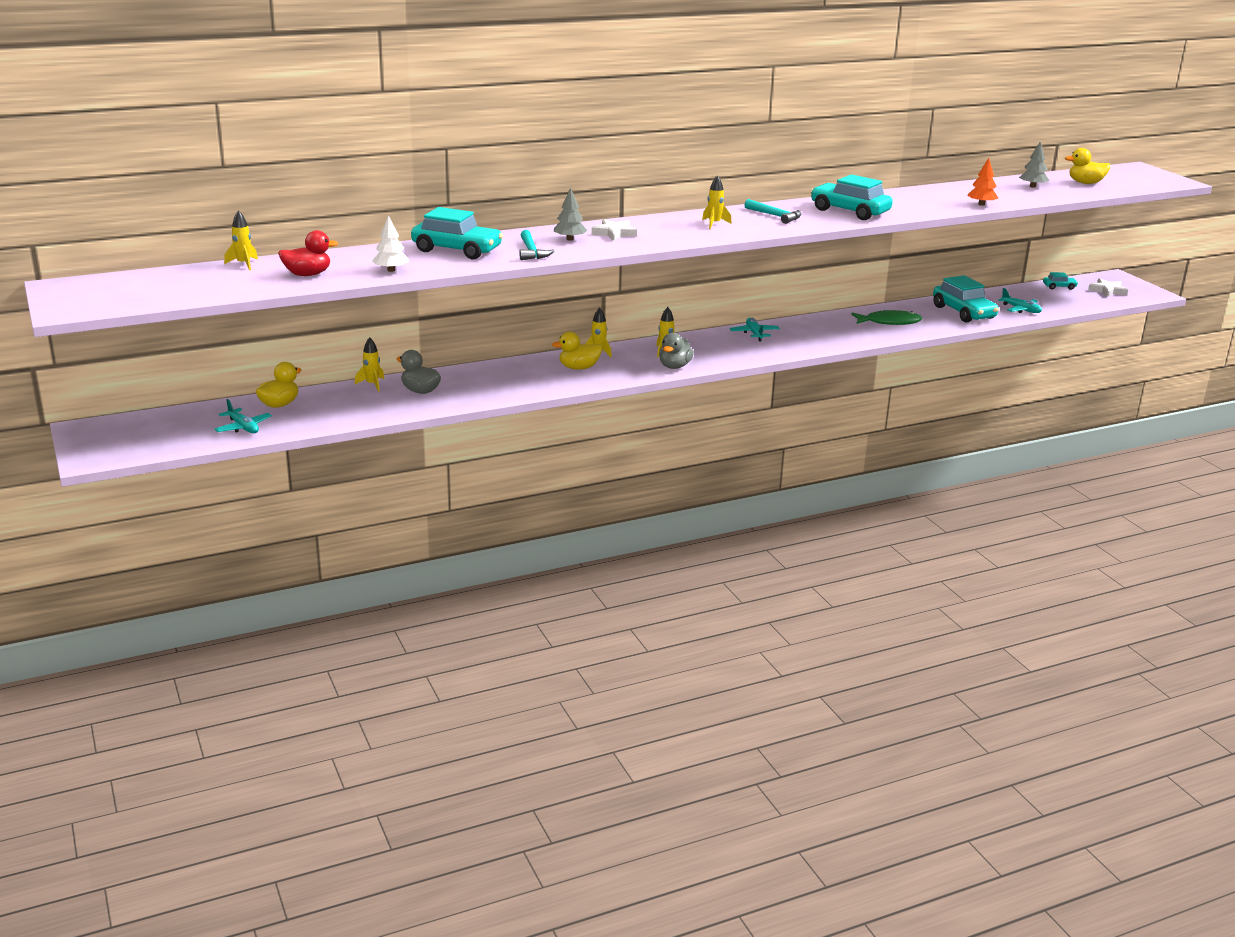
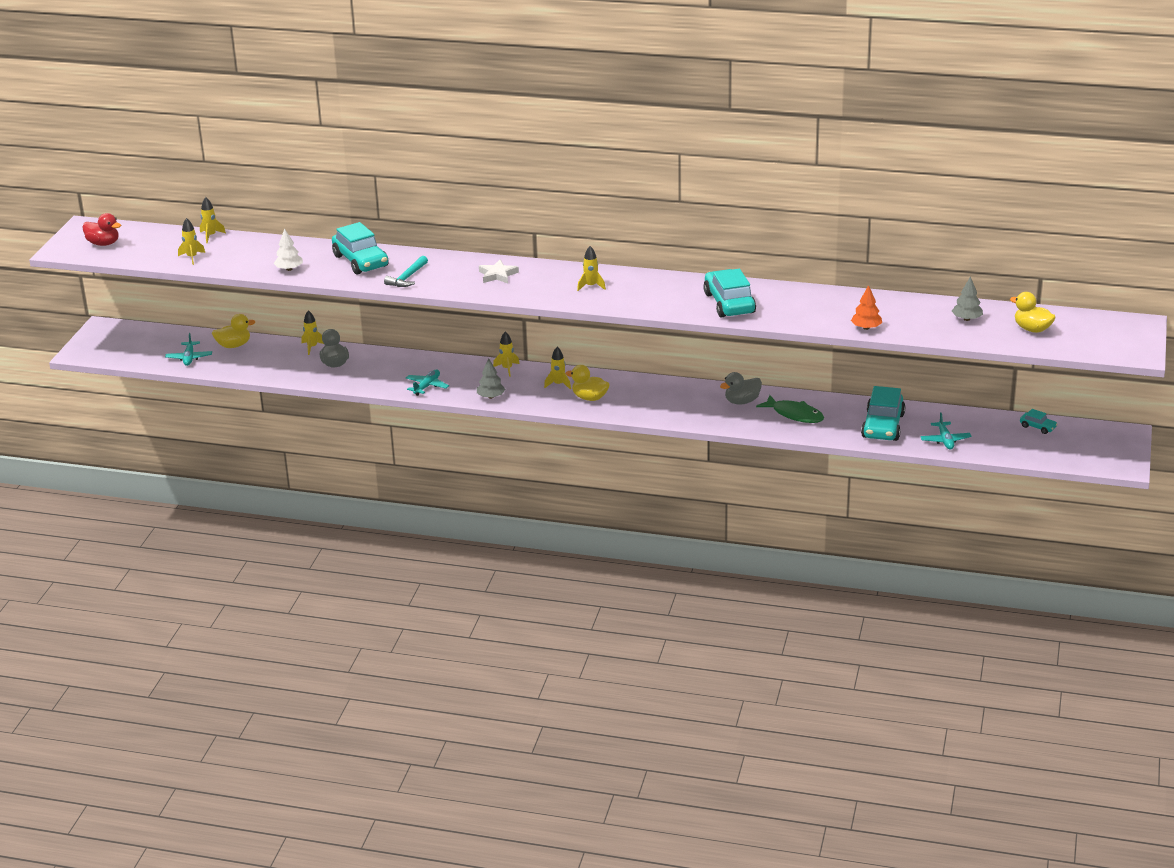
camera: 40 degrees right, 5 degrees up
red duck [278,230,338,276] -> red duck moved to [83,213,121,246]
yellow duck [552,331,602,370] -> yellow duck moved to [566,365,610,401]
grey tree [554,188,587,241] -> grey tree moved to [477,358,505,399]
grey duck [659,333,694,369] -> grey duck moved to [720,372,762,405]
turquoise plane [730,318,780,341] -> turquoise plane moved to [406,370,449,396]
turquoise hammer [745,199,802,224] -> none
white star [1088,278,1128,297] -> none
none -> yellow rocket [178,218,205,265]

